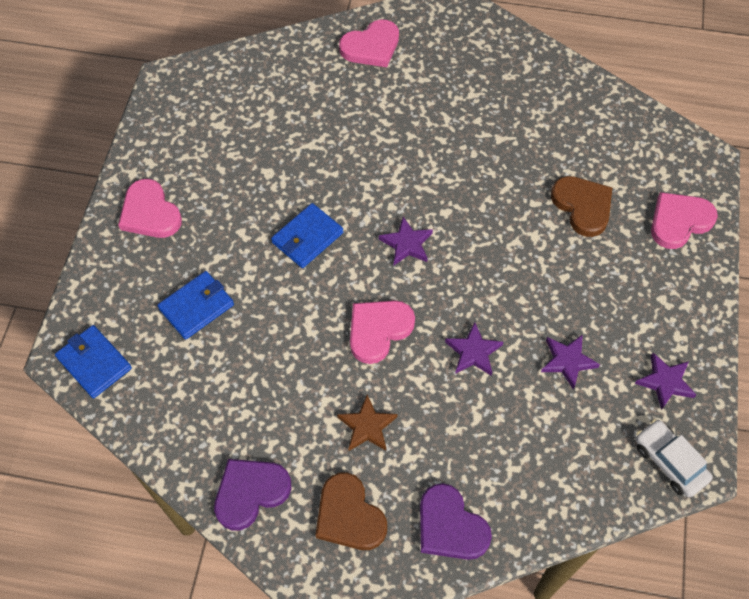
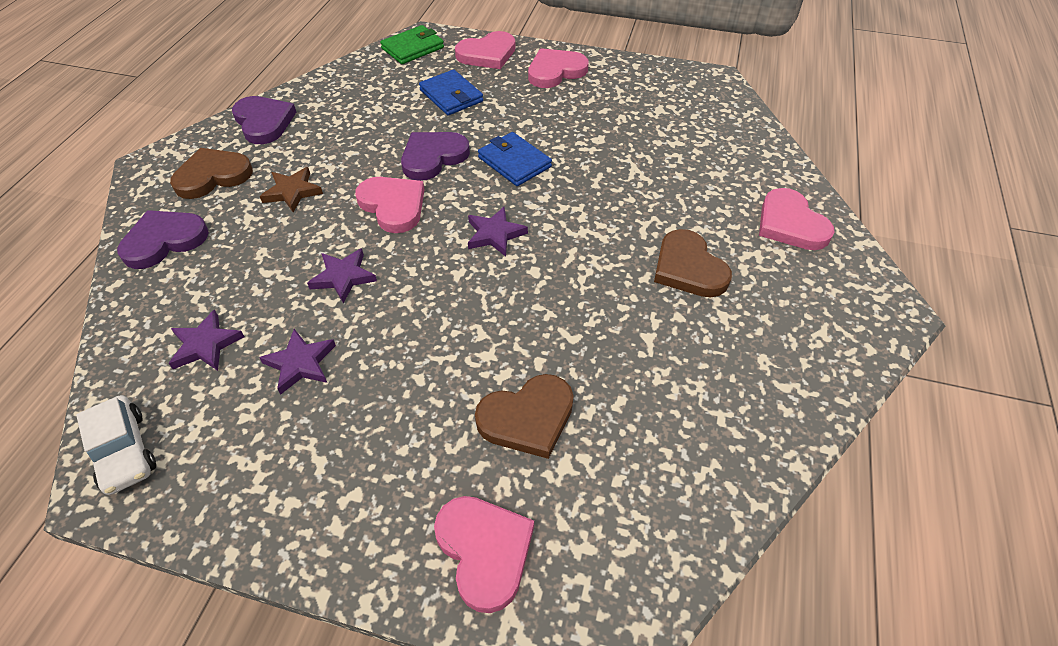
camera: 95 degrees right, 10 degrees down
blue wallet [55,325,132,399] -> green wallet [380,25,444,64]
purple star [635,353,696,410] -> purple star moved to [169,310,245,371]
white car [636,419,713,497] -> white car turned 90 degrees clockwise [76,395,156,495]
none -> purple heart [401,132,470,181]
none -> pink heart [455,31,515,69]
none -> brown heart [654,229,732,297]

